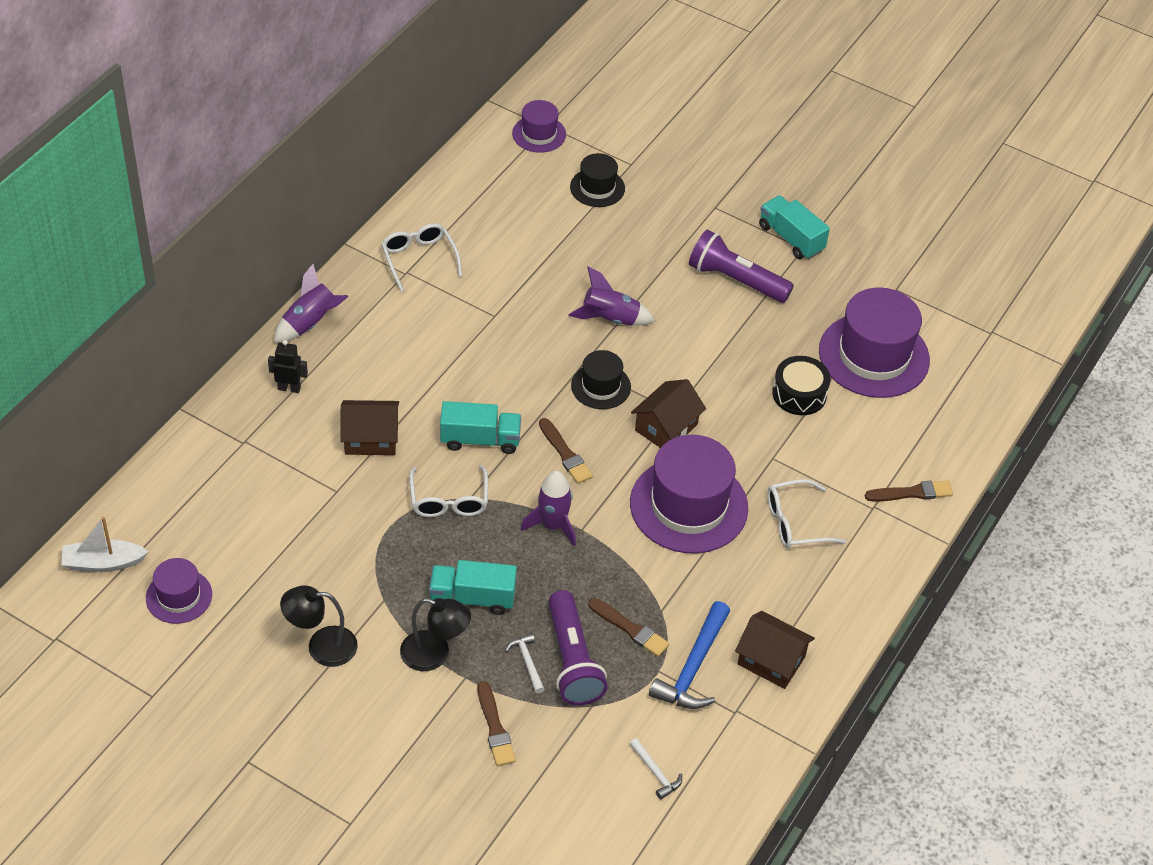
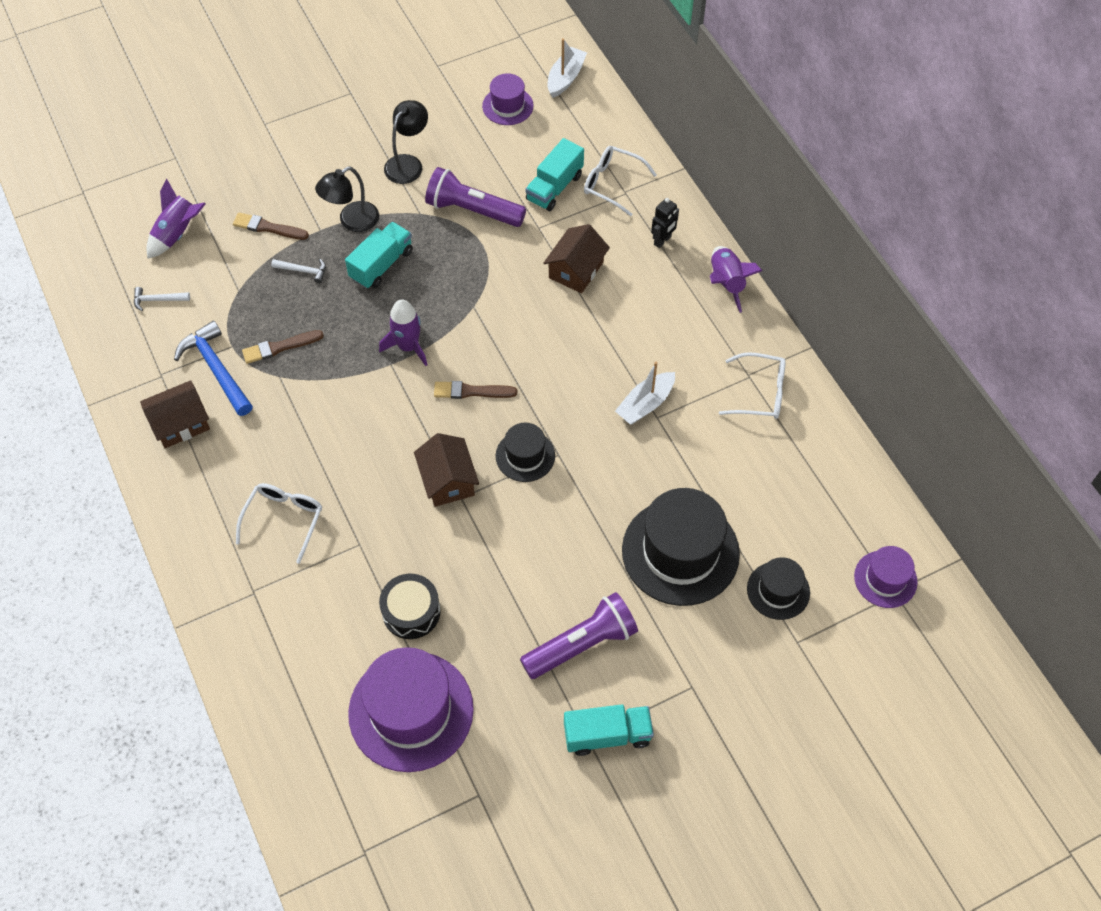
camera: 125 degrees right, 10 degrees up
white glasses [409,465,488,517] -> white glasses moved to [584,146,657,216]
turquoise truck [440,401,521,454] -> turquoise truck moved to [526,138,584,211]
purple flashlight [548,590,608,705] -> purple flashlight moved to [425,167,526,227]
purple rocket [568,267,655,326] -> purple rocket moved to [146,178,206,258]
purple hat [630,435,748,553] -> none
brown brush [865,480,953,502] -> none
none -> white boat [615,361,675,425]
none -> black hat [622,488,740,606]

